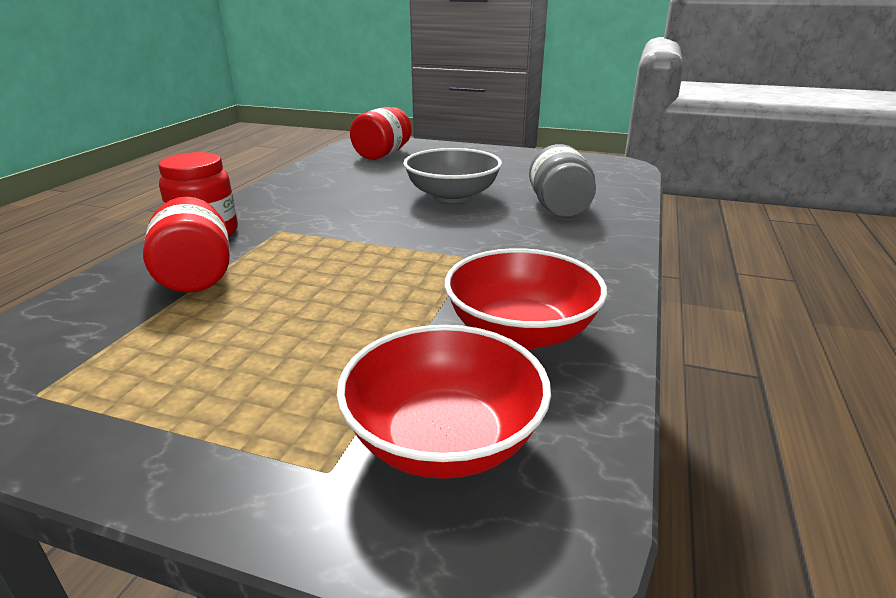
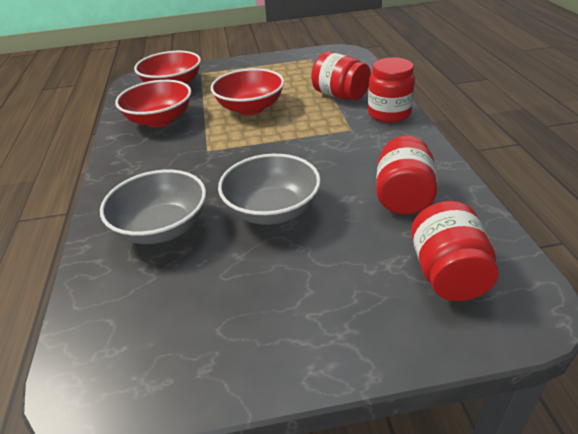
camera: 155 degrees right, 10 degrees up
grey jar [529,144,596,216] -> grey bowl [100,170,206,244]
none -> red bowl [211,68,284,115]
none -> red jar [376,136,437,214]

